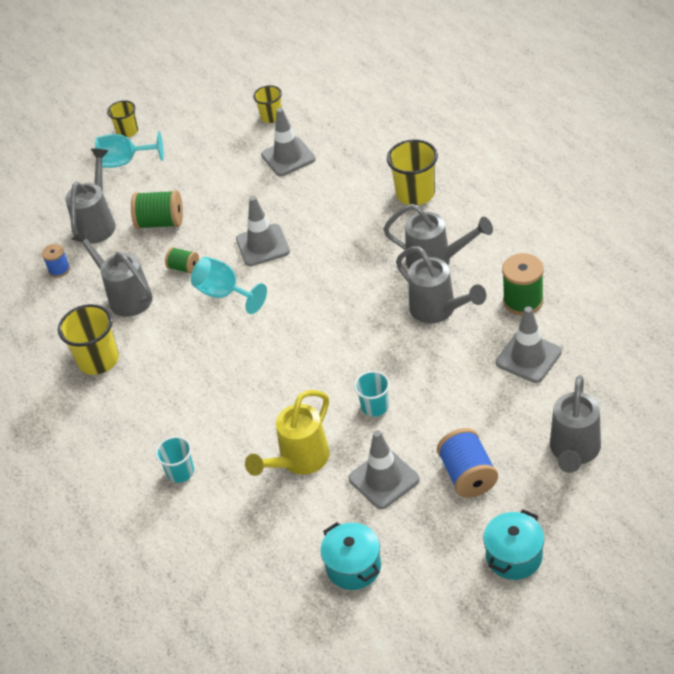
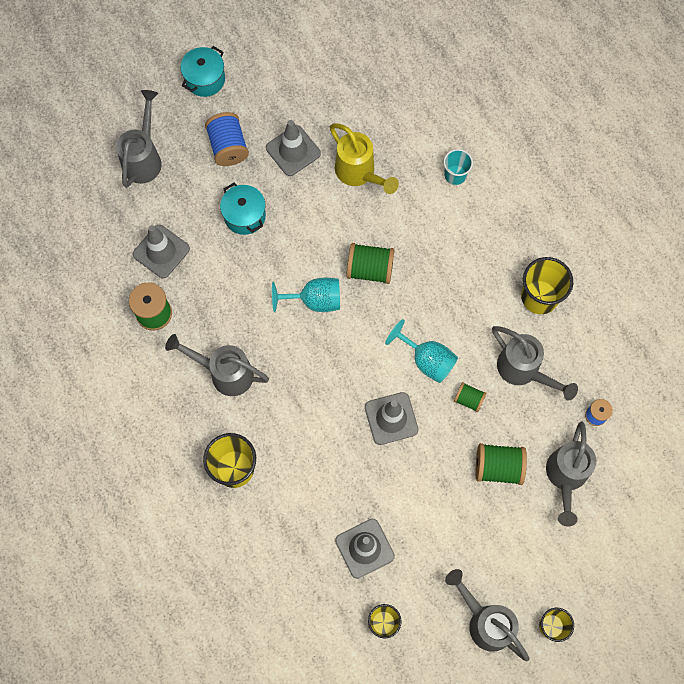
camera: 175 degrees right, 25 degrees up
turquoise goblet [95,131,164,168] -> turquoise goblet moved to [272,278,340,312]
yellow watering can [245,390,330,476] -> yellow watering can turned 105 degrees clockwise [330,123,399,194]
turquoise pot [320,522,381,590] -> turquoise pot moved to [220,182,266,235]
turquoise cup [354,371,390,417] -> none
grey watering can [396,246,486,324] -> grey watering can moved to [445,569,530,662]
none -> green spool [346,243,394,284]

